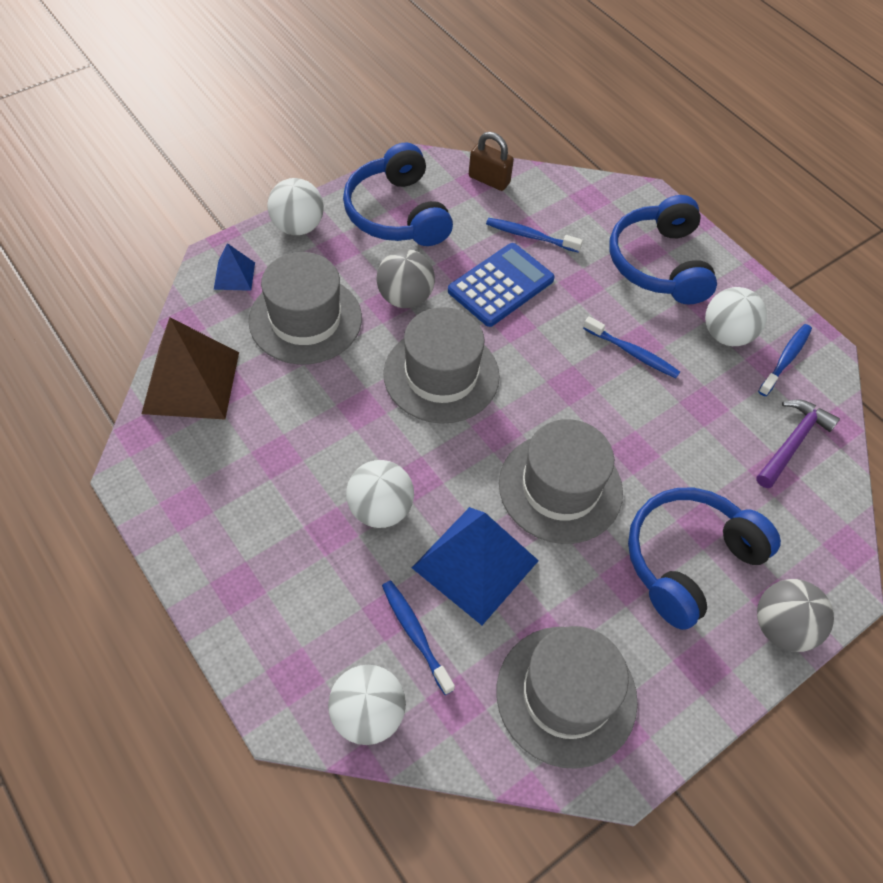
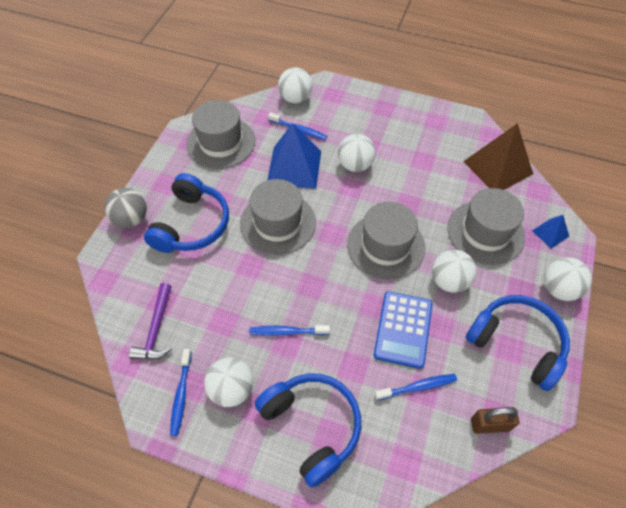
camera: 150 degrees right, 0 degrees up
grey ball [376,249,435,308] -> white ball [432,250,477,293]

